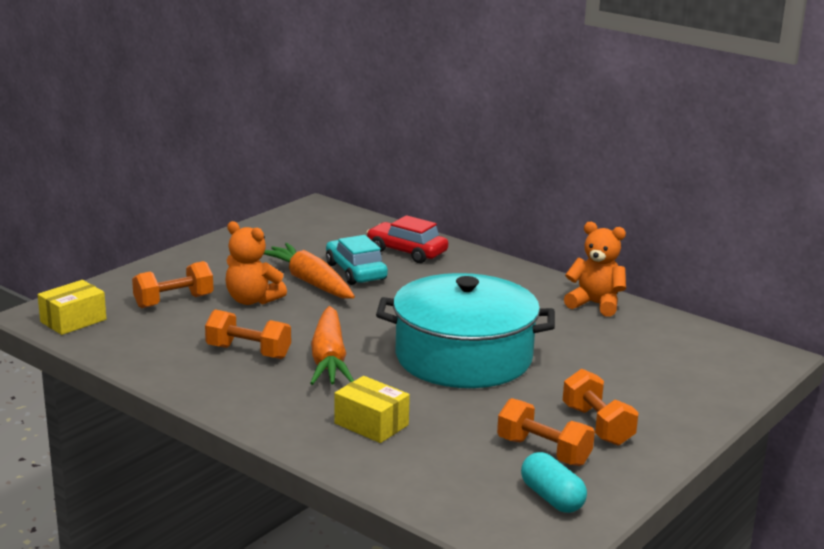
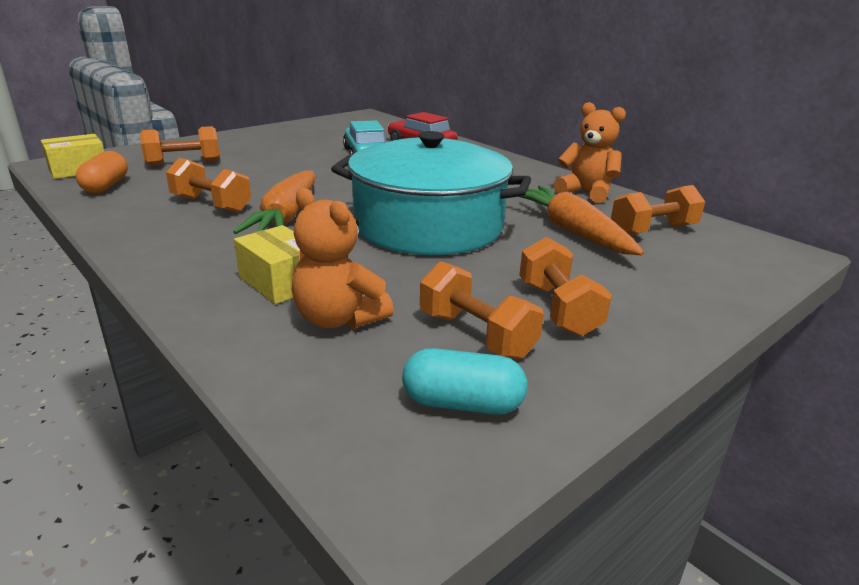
camera: 10 degrees right, 5 degrees up
orange teddy bear [225,221,287,305] -> orange teddy bear moved to [292,188,394,329]
orange carrot [264,243,355,299] -> orange carrot moved to [519,185,644,255]
turquoise capsule [521,452,587,513] -> turquoise capsule turned 60 degrees counterclockwise [402,348,527,415]
none -> orange capsule [76,151,128,194]
none -> orange dumbbell [611,185,705,235]

